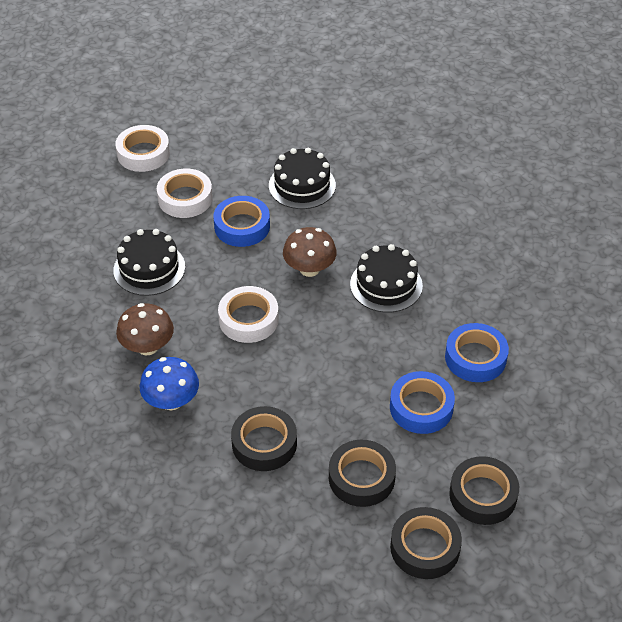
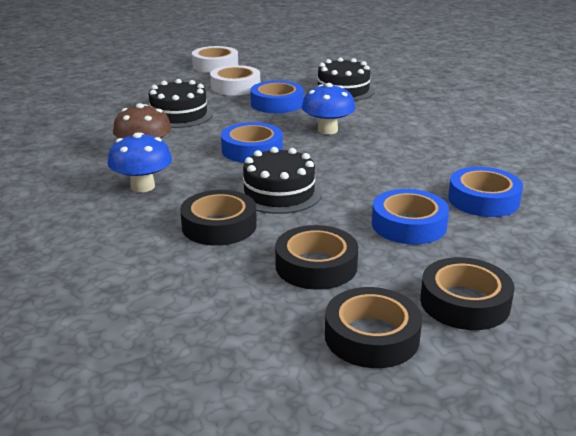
camera: 15 degrees right, 20 degrees down
white tape [218,286,279,343] -> blue tape [221,122,283,163]
brown mushroom [283,227,337,277] -> blue mushroom [302,83,355,134]
black cake [350,244,423,313] -> black cake moved to [237,147,322,214]

